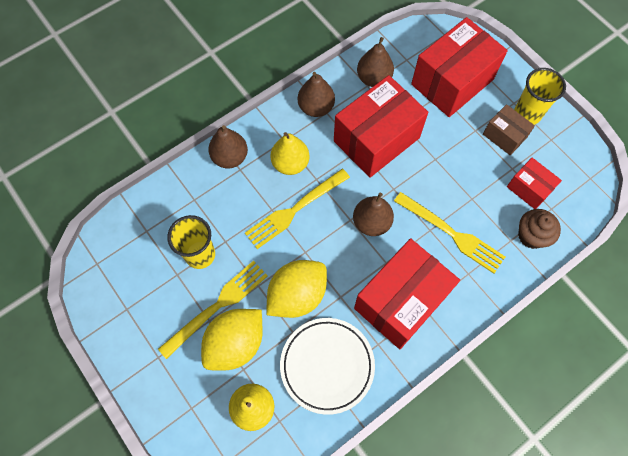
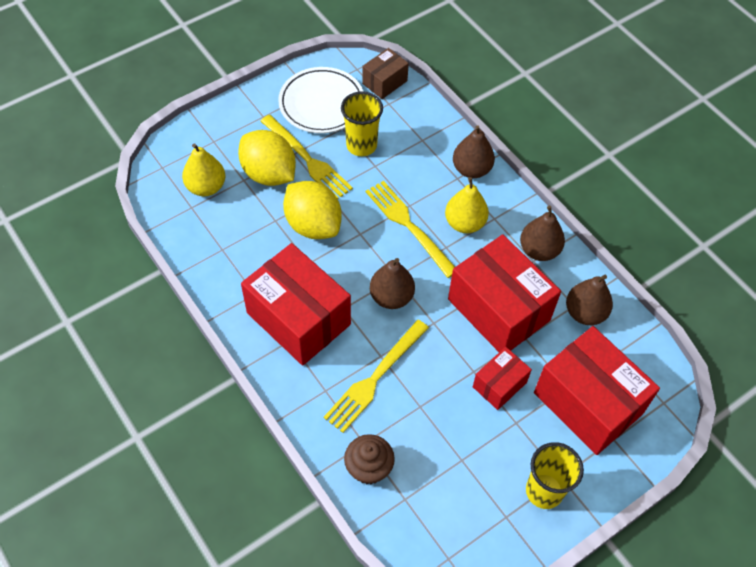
camera: 90 degrees right, 10 degrees down
white plate [280,318,375,415] -> white plate moved to [278,67,364,133]
brown box [483,104,535,155] -> brown box moved to [362,48,409,99]
red box [507,158,562,209] -> red box moved to [473,347,532,410]

